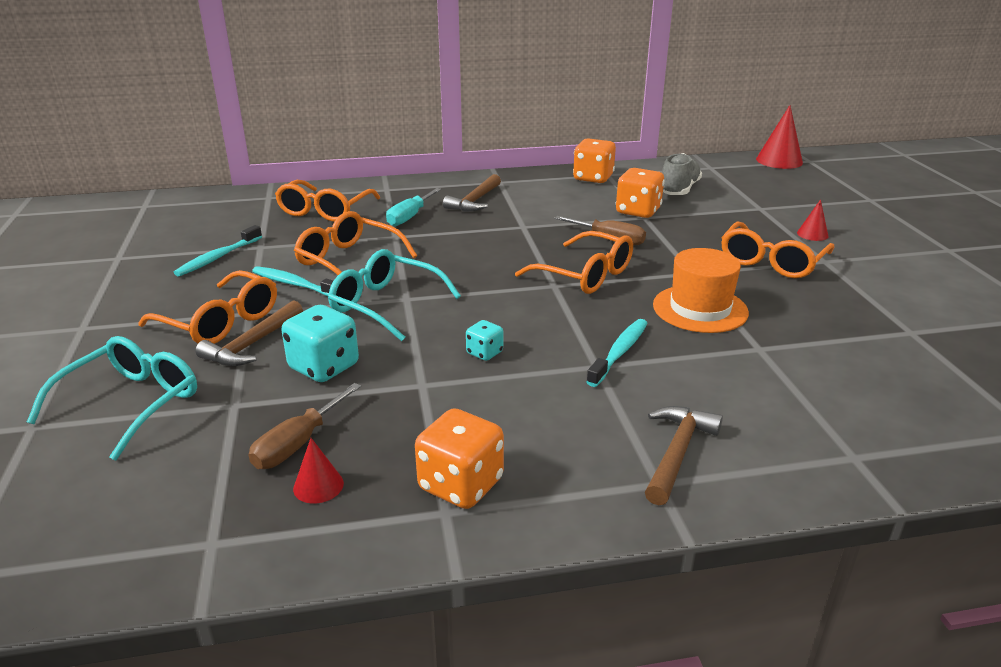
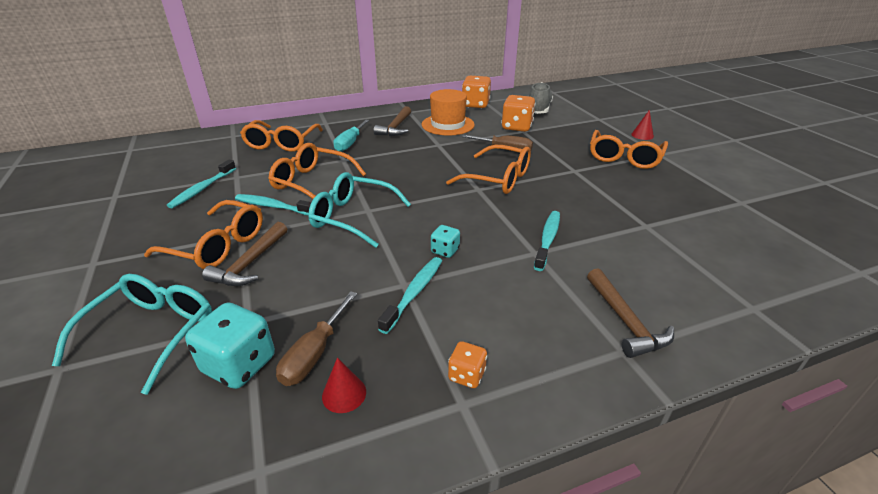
camera: 10 degrees left, 5 degrees up
turquoise dice [282,305,359,382] -> turquoise dice moved to [185,303,275,389]
orange dice [415,408,504,509] -> orange dice [448,341,487,388], size x0.54
brown hammer [645,406,723,505] -> brown hammer turned 150 degrees clockwise [587,269,674,358]
orange hat [653,248,749,333] -> orange hat moved to [422,89,475,136]
red cone [756,105,803,169] -> none
none -> turquoise toothbrush [378,257,442,334]

